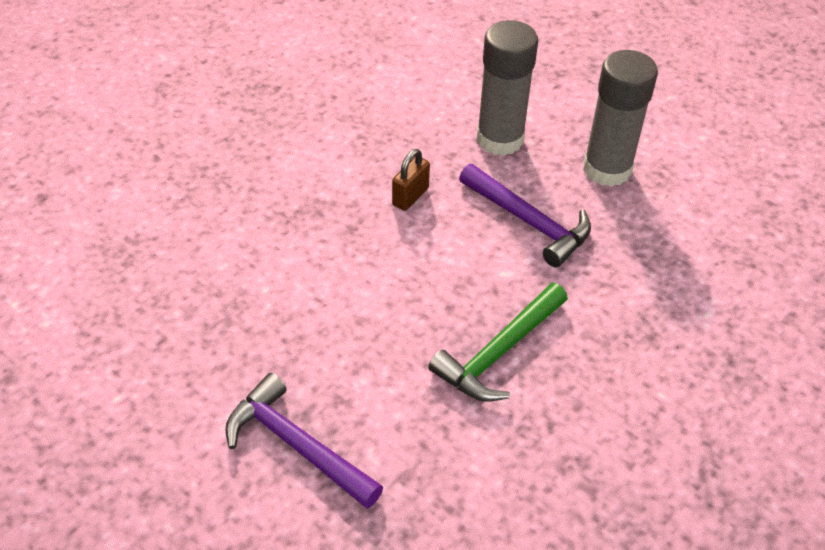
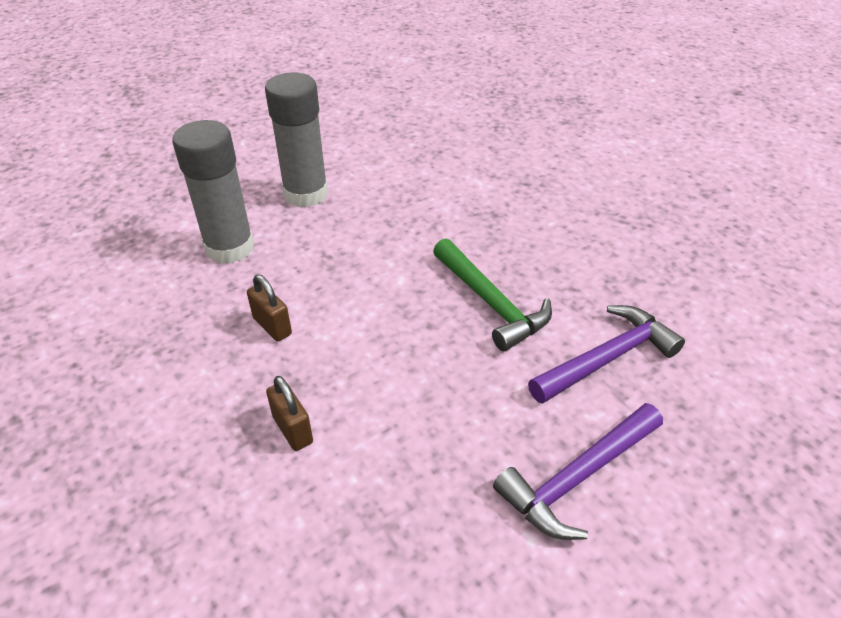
camera: 75 degrees left, 5 degrees down
purple hammer [459,164,591,267] -> purple hammer moved to [528,305,685,404]
none -> brown padlock [266,376,313,451]

